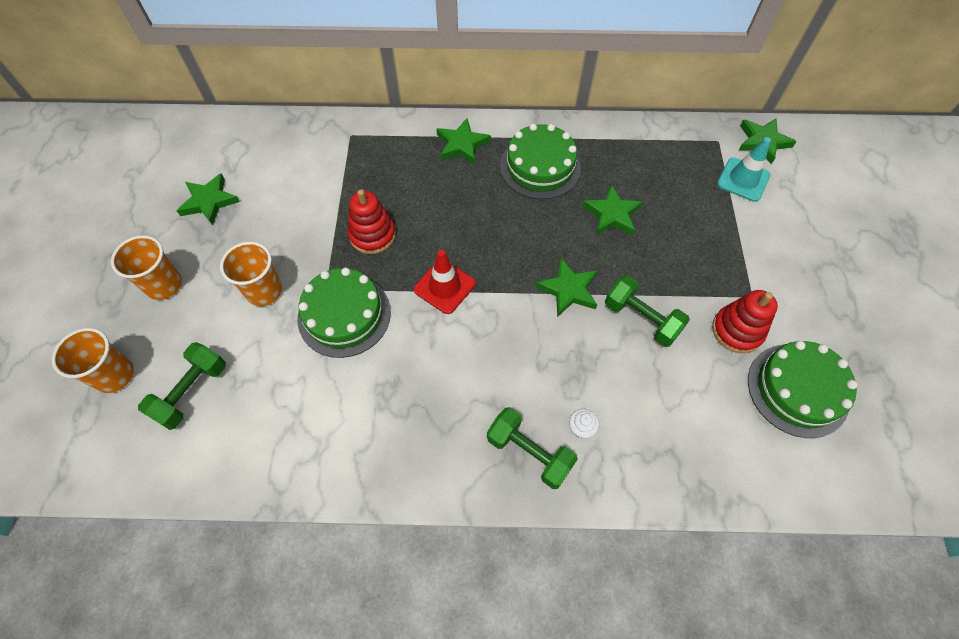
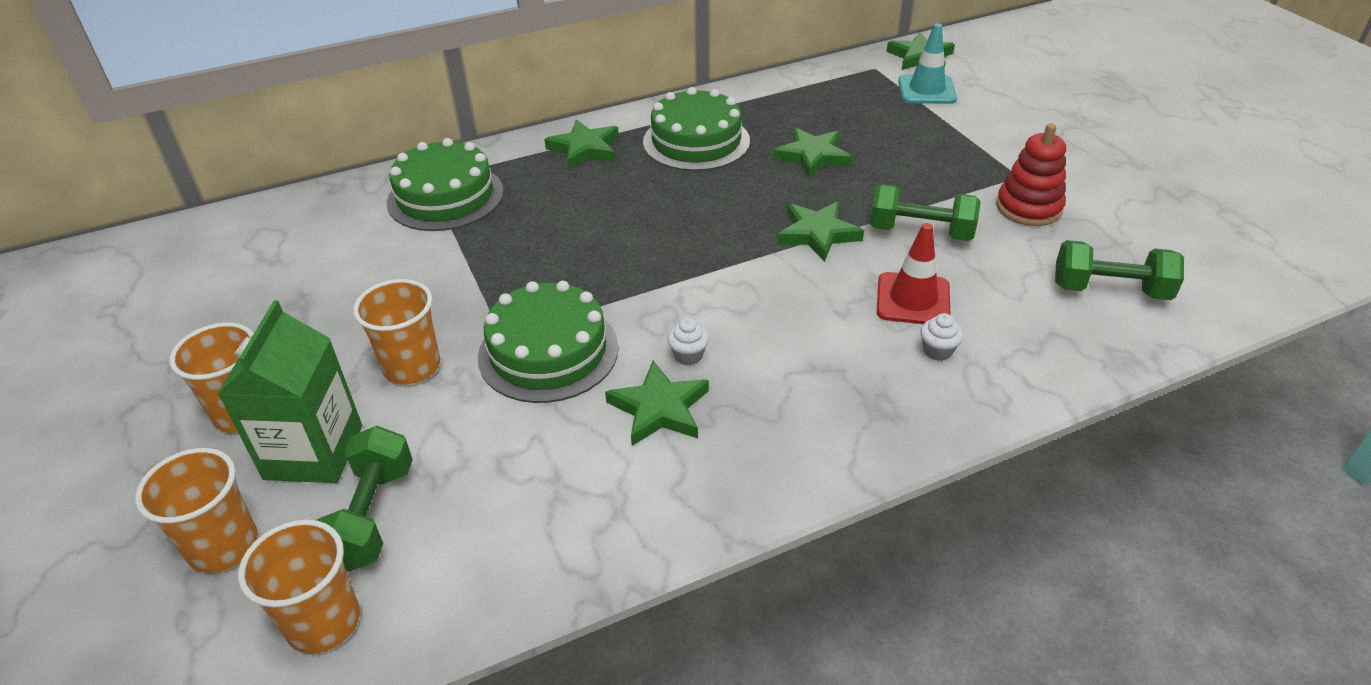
camera: 25 degrees left, 20 degrees down
green star [177,173,240,225] -> green star moved to [605,361,709,446]
red stacking toy [348,189,396,254] -> none
red traffic cone [414,250,476,314] -> red traffic cone moved to [877,223,951,324]
green dumbbell [487,407,578,489] -> green dumbbell moved to [1055,240,1184,300]
green cake [748,341,857,438] -> green cake moved to [387,138,504,231]
none -> green carton [218,301,362,483]
none -> orange cup [238,520,360,654]
none -> white cupcake [667,318,709,365]

